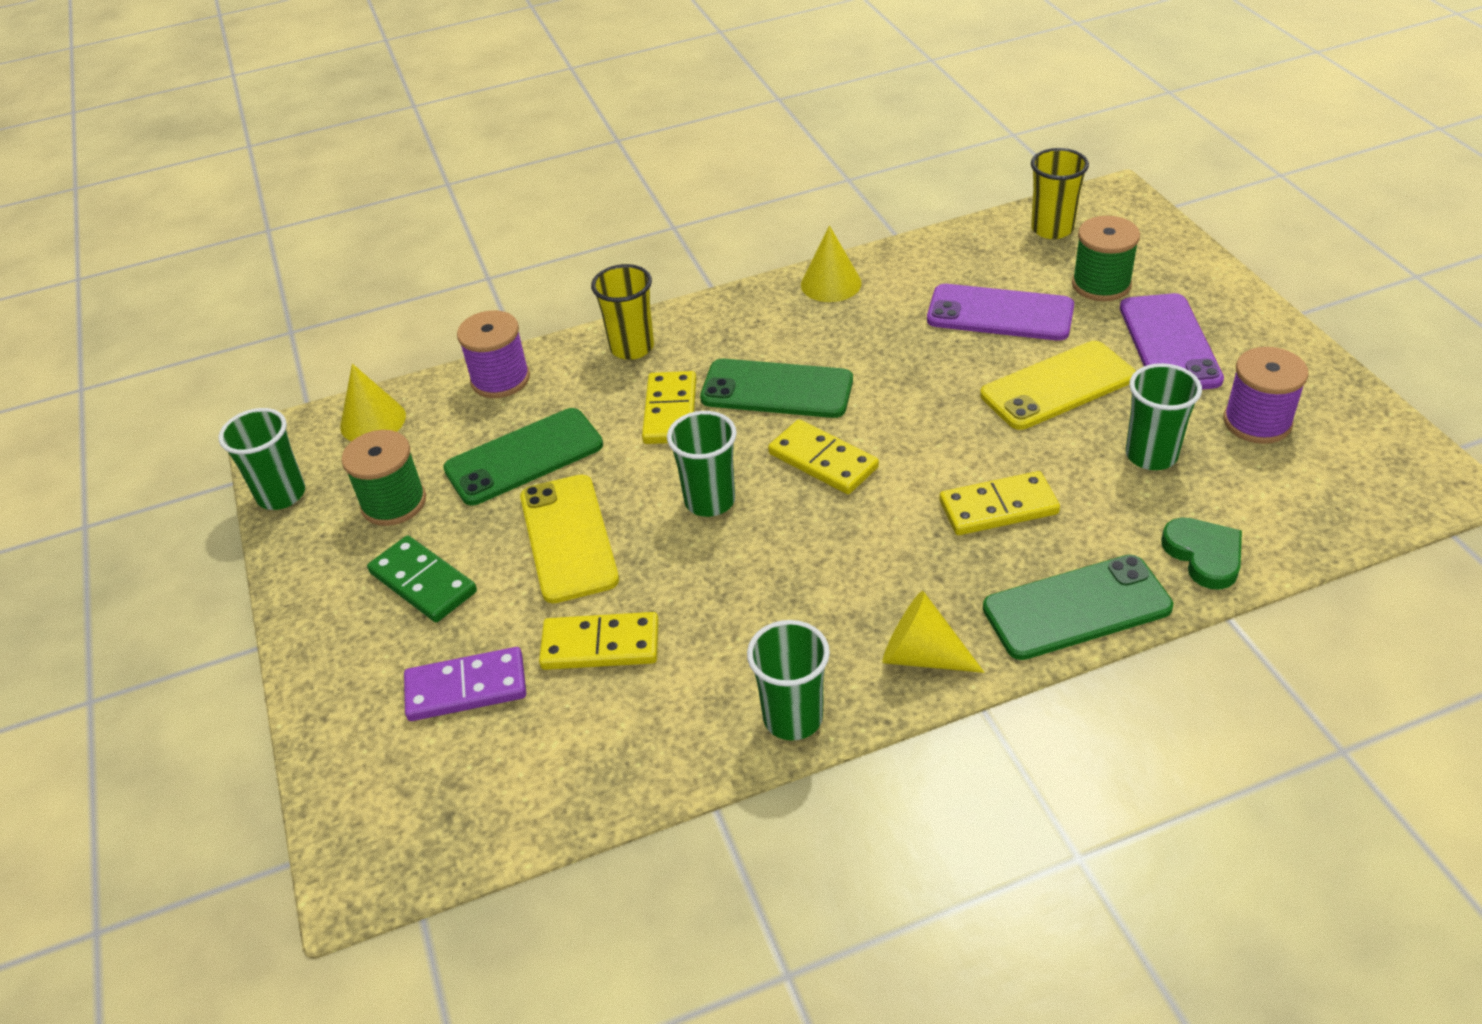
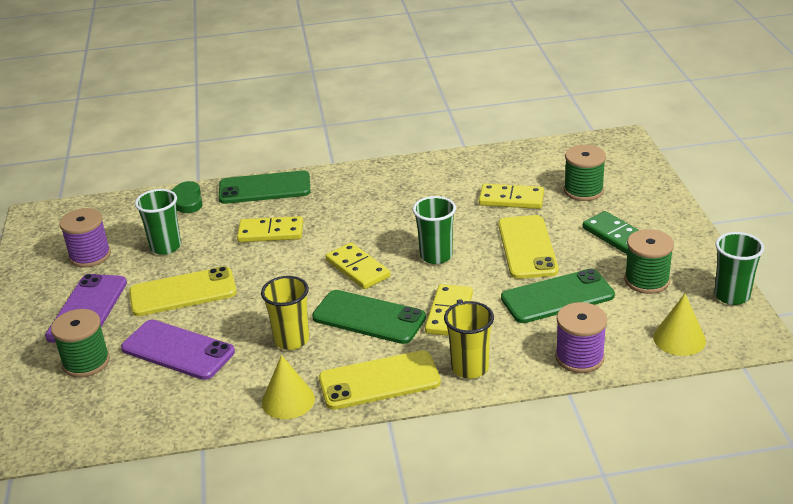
camera: 170 degrees left, 10 degrees down
purple domino [404,647,526,721] -> green spool [564,145,606,201]
green cup [747,620,830,741] -> none
yellow cone [883,591,984,673] -> none
yellow cup [1031,148,1089,239] -> yellow cup moved to [261,276,309,350]
none -> yellow phone [319,350,441,410]

